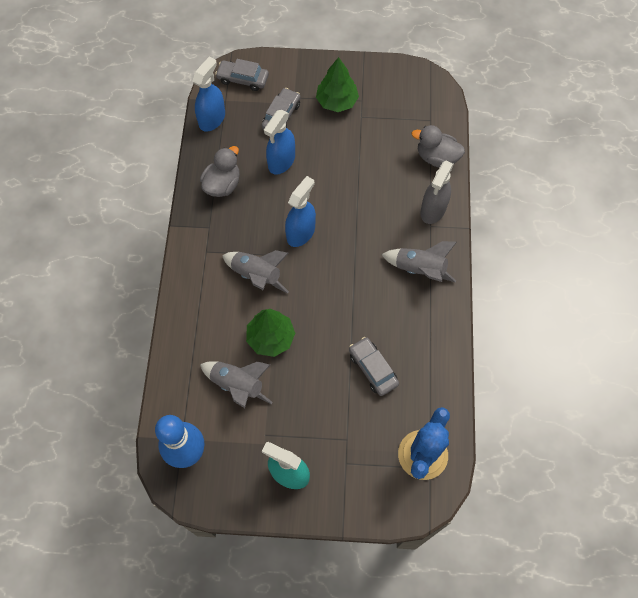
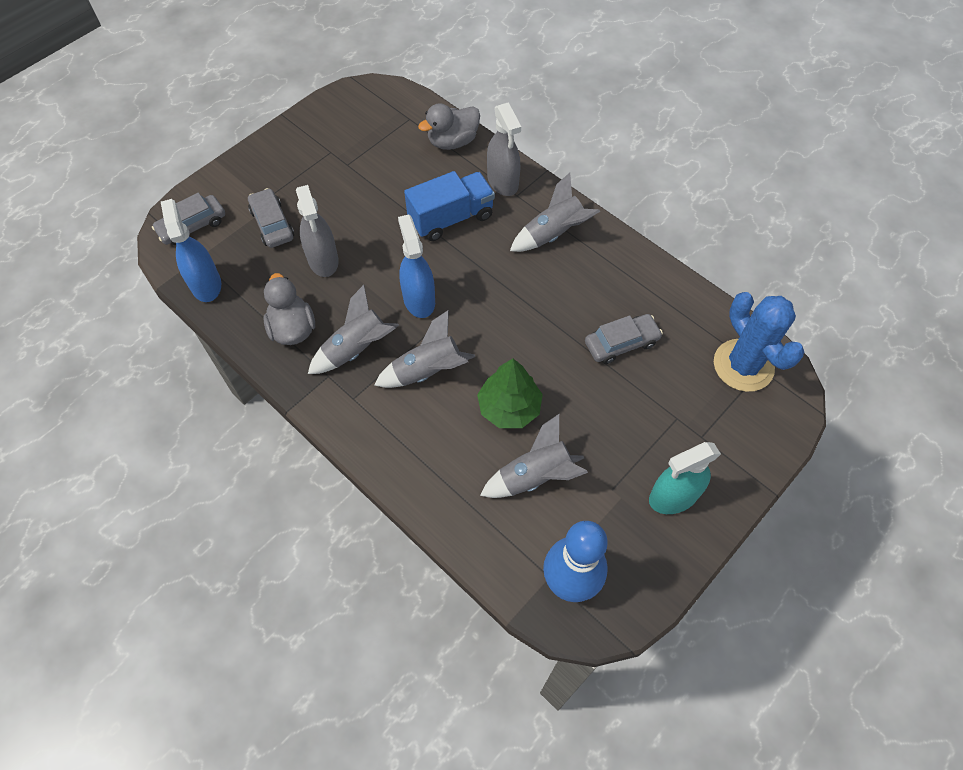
camera: 50 degrees left, 5 degrees down
blue spray bottle [264,110,295,174] -> grey spray bottle [296,185,339,277]
green tree [316,57,359,112] -> none
grey car [349,337,399,396] -> grey car turned 150 degrees clockwise [585,314,663,364]
none -> grey rocket [308,285,399,374]
none -> blue truck [404,171,495,241]

